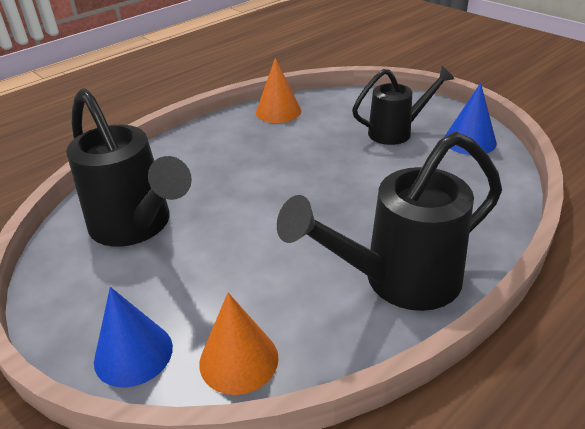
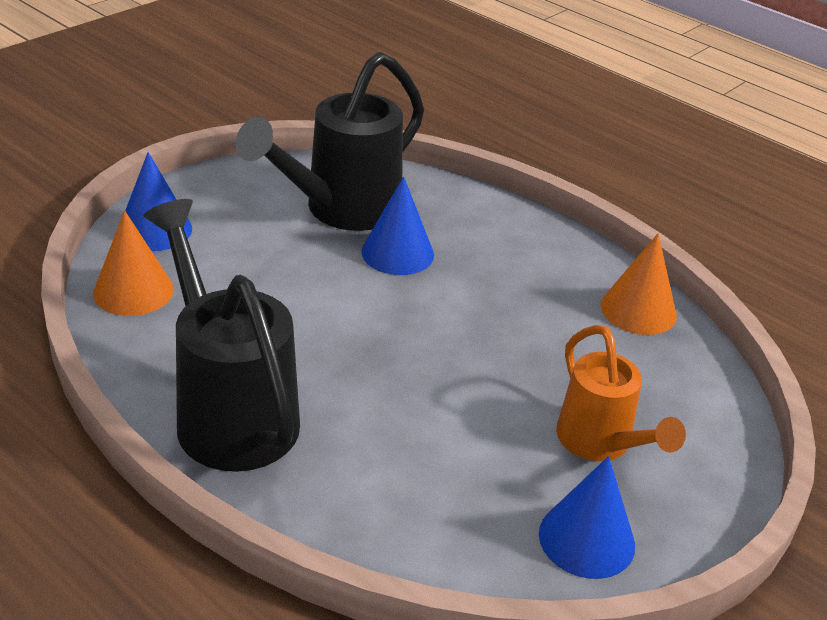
camera: 80 degrees right, 0 degrees up
black watering can [352,66,454,145] -> orange watering can [556,325,686,461]
none -> blue cone [361,176,434,275]

